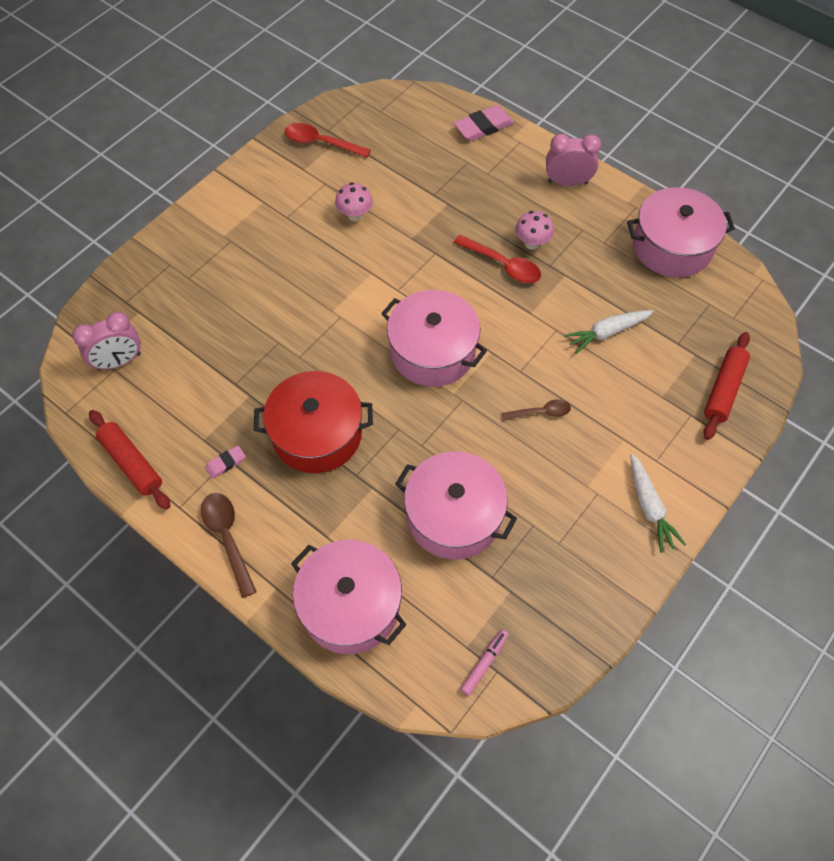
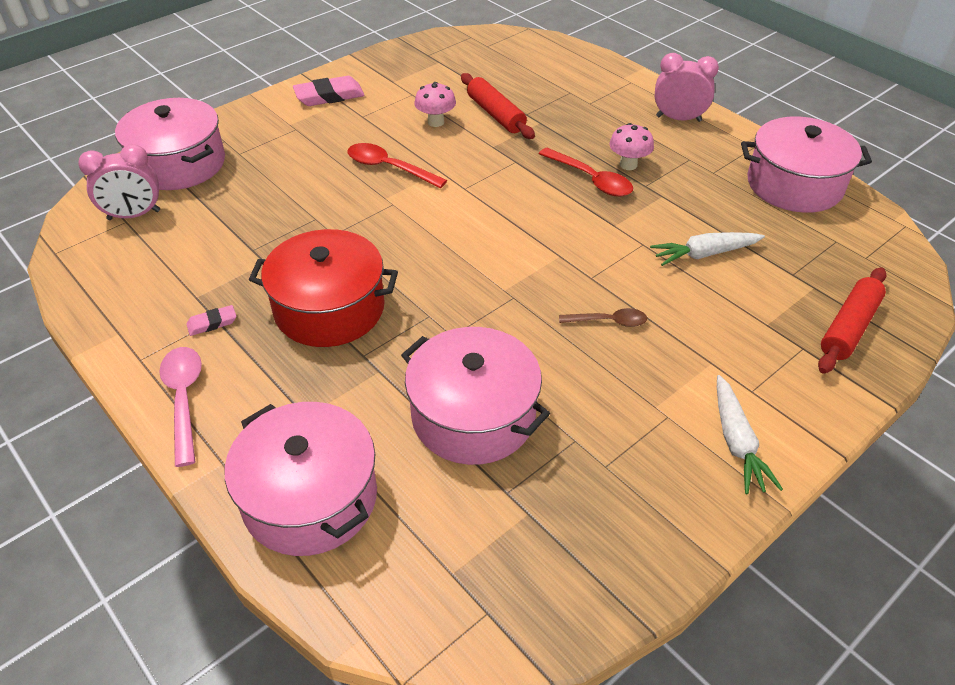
camera: 10 degrees right, 15 degrees down
red rolling pin [89,410,171,510] -> red rolling pin moved to [461,73,535,139]
brown spoon [201,493,257,598] -> pink spoon [159,347,202,467]
red spoon [285,123,371,158] -> red spoon moved to [348,143,447,188]
pink pot [381,290,487,387] -> pink pot moved to [115,98,225,190]
pink eraser [454,105,514,141] -> pink eraser moved to [293,76,365,106]
pink marker [460,629,509,696] -> none

